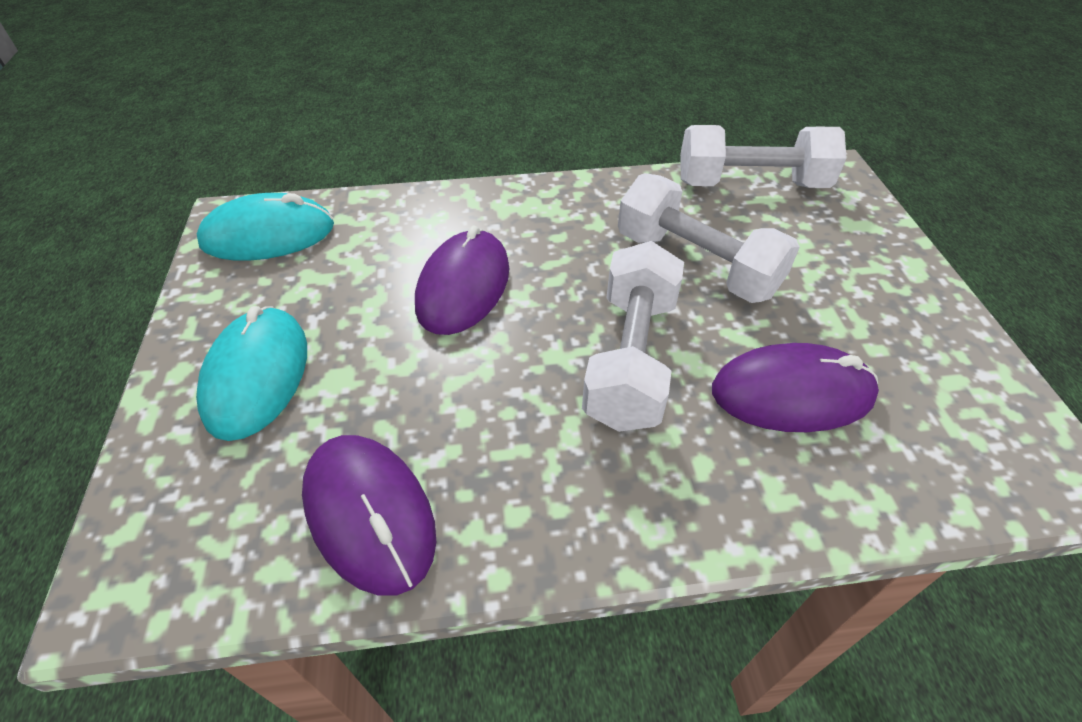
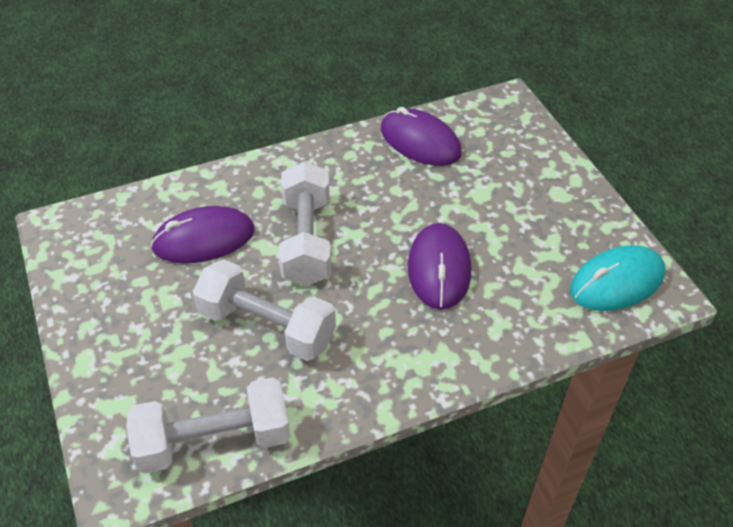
camera: 165 degrees right, 0 degrees up
turquoise mouse [196,306,307,441] -> none

